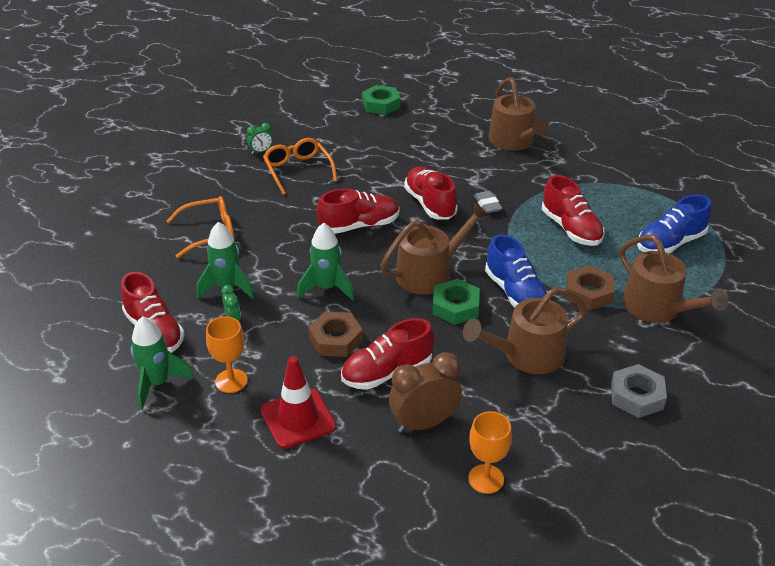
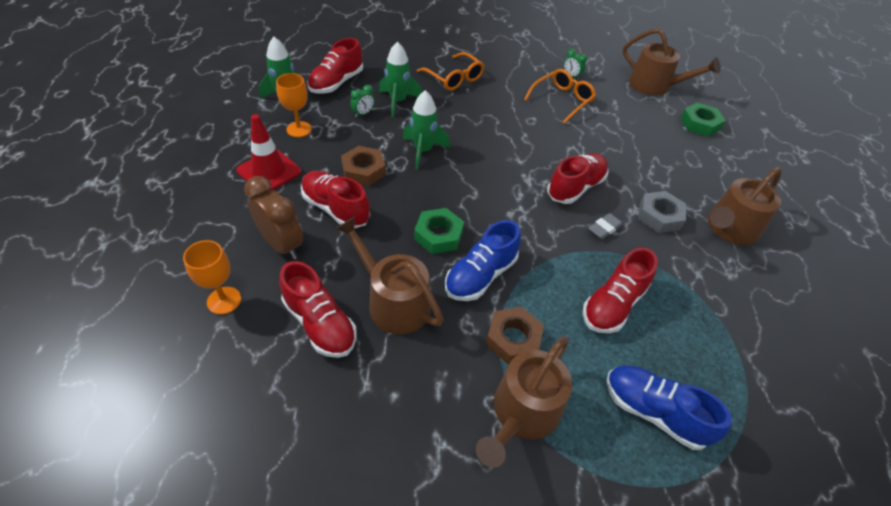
camera: 65 degrees right, 10 degrees up
red shoe [317,189,399,234] -> red shoe moved to [279,261,357,358]
brown watering can [380,202,489,294] -> brown watering can moved to [622,28,721,96]
grey nut [611,364,667,418] -> grey nut moved to [638,191,686,233]

